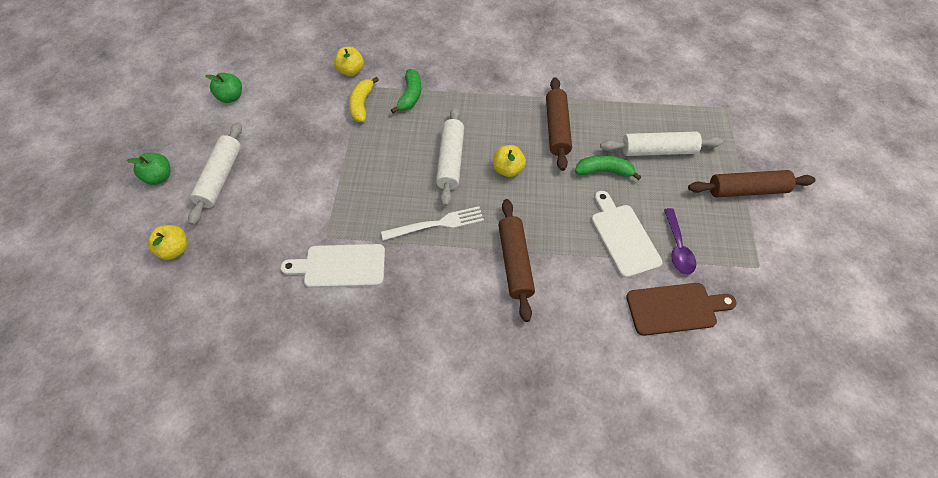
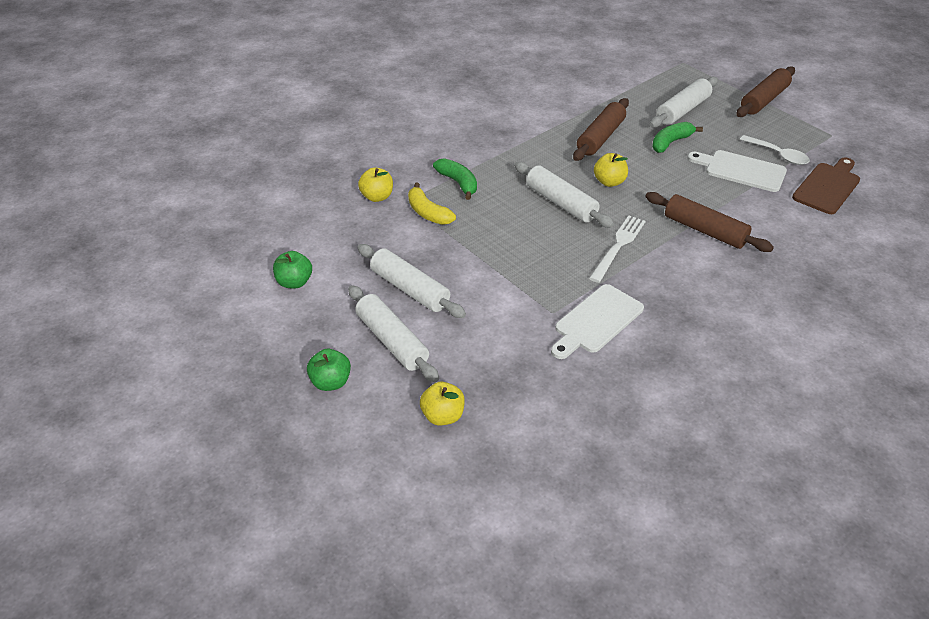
camera: 45 degrees left, 15 degrees down
brown rolling pin [546,77,572,171] -> brown rolling pin turned 75 degrees clockwise [573,98,629,161]
purple spoon [664,208,696,275] -> white spoon [740,135,810,165]
none -> white rolling pin [357,244,466,318]

